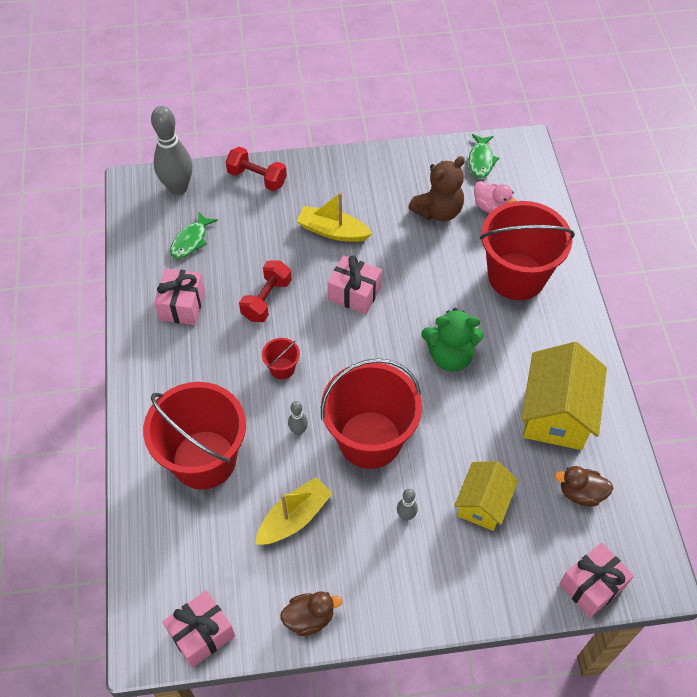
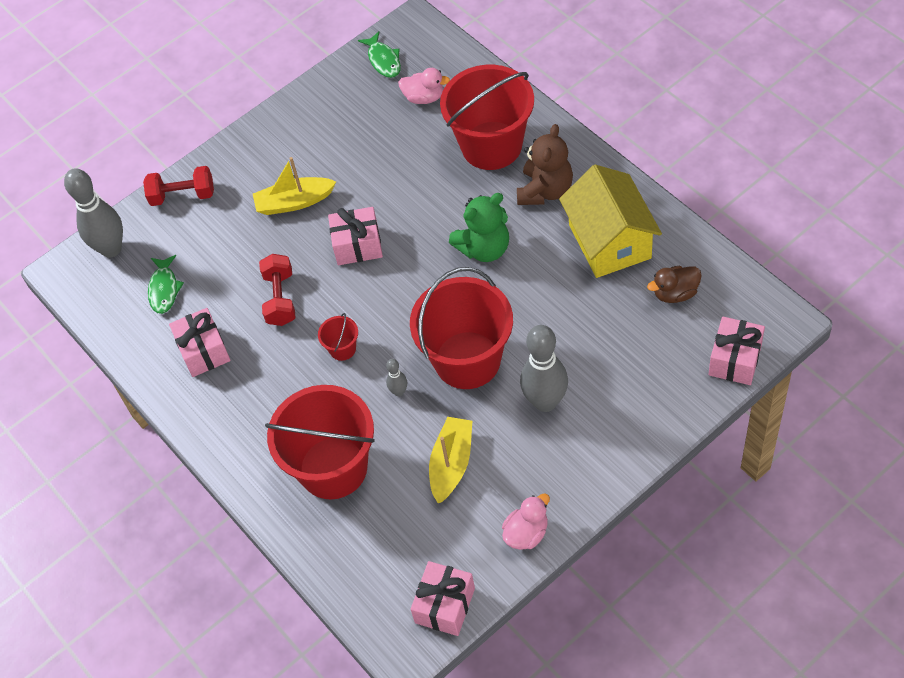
camera: 25 degrees left, 0 degrees up
brown duck [280,591,343,636] -> pink duck [502,493,550,550]
grey bowling pin [397,489,418,521] -> grey bowling pin [520,325,568,412], size x2.21
brown teddy bear [408,156,465,221] -> brown teddy bear moved to [517,124,573,205]
yellow house [454,461,518,531] -> none

